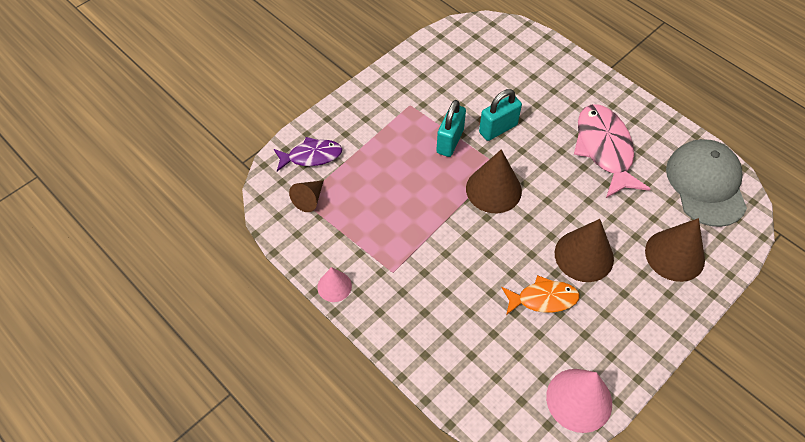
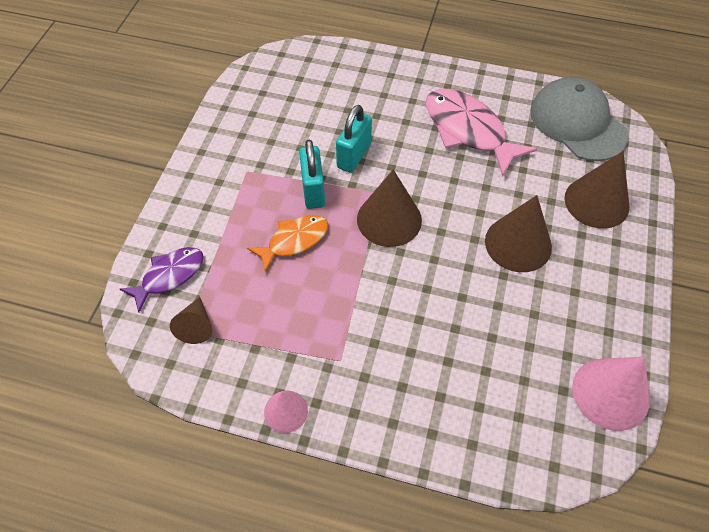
camera: 30 degrees left, 0 degrees up
orange fish [501,275,580,315] -> orange fish moved to [247,215,328,272]

